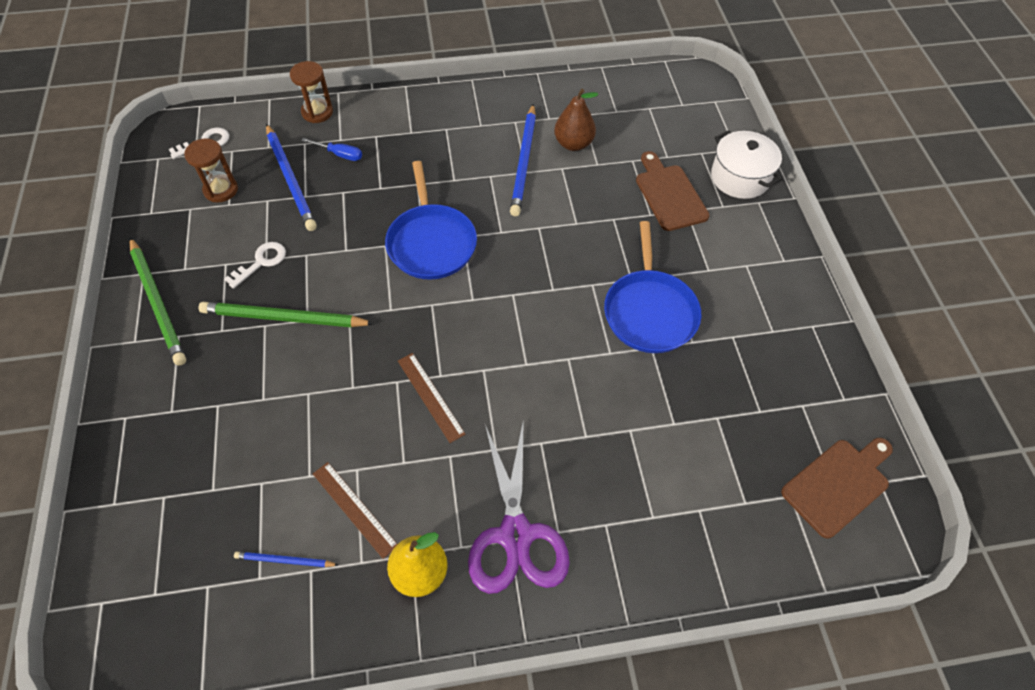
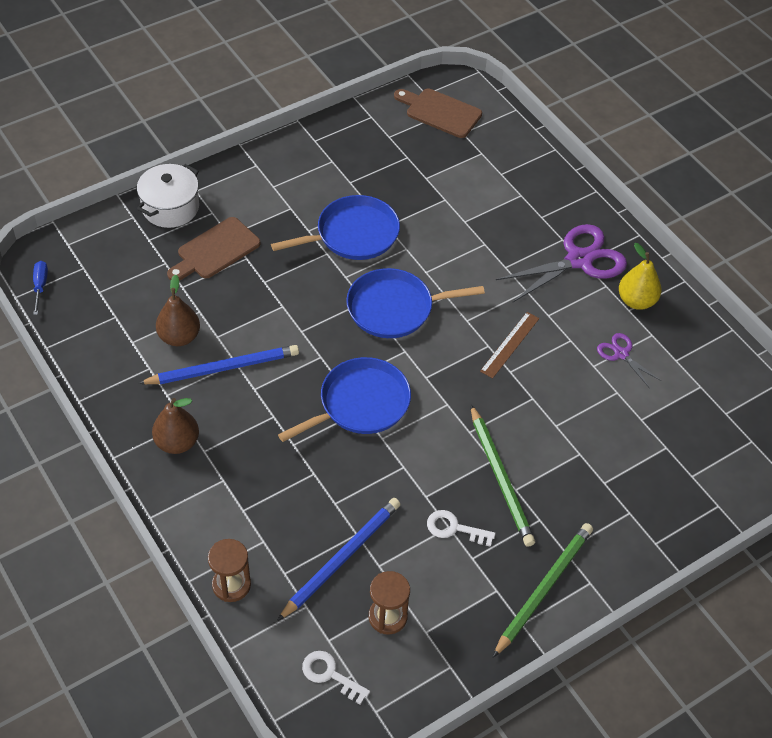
camera: 115 degrees left, 5 degrees down
blue pencil [234,552,338,567] -> none
blue screwdriver [301,138,362,161] -> blue screwdriver moved to [33,261,48,315]
brown ruler [313,462,397,559] -> purple scissors [597,333,661,387]
none -> brown pear [152,398,199,454]
none -> blue pan [346,268,485,338]

